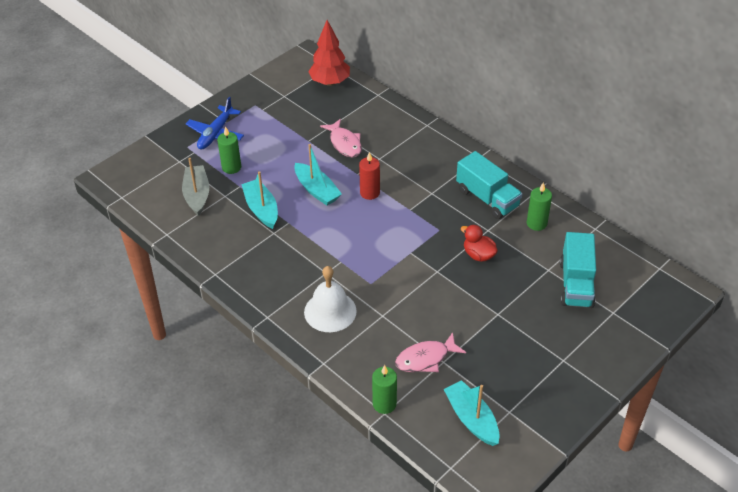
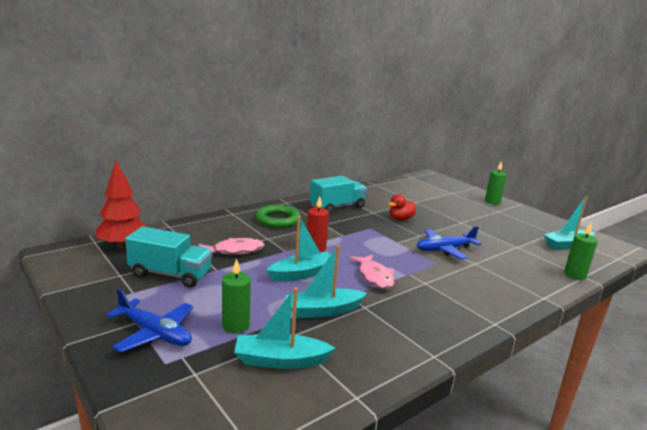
camera: 85 degrees left, 25 degrees down
grey boat [182,158,209,216] -> turquoise boat [234,287,335,369]
white bell [304,266,357,332] -> none
pink fish [395,332,466,372] -> pink fish moved to [349,255,395,289]
green candle [527,182,552,231] -> green candle moved to [485,161,507,204]
turquoise truck [560,232,596,308] -> turquoise truck moved to [125,226,212,287]
none -> green ring [256,205,301,228]
none -> blue plane [417,226,482,259]

